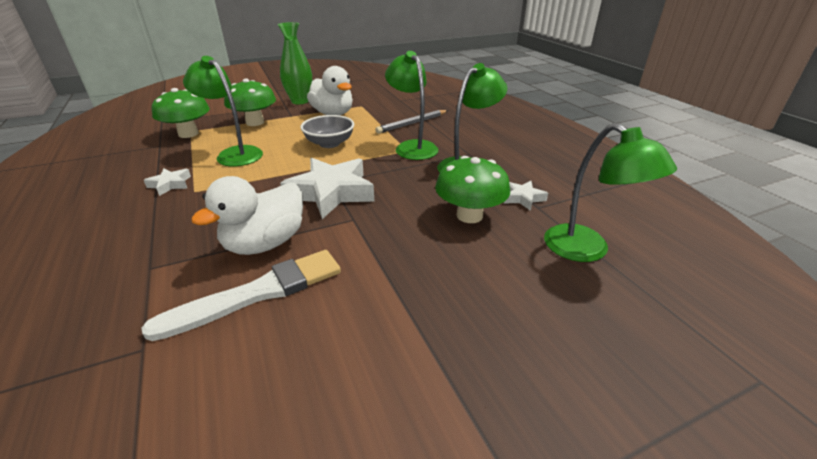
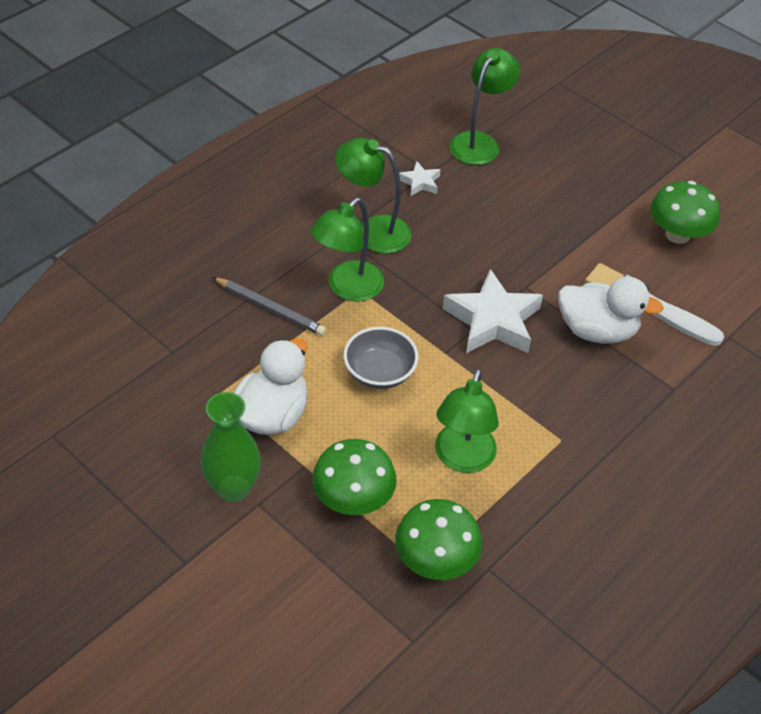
camera: 115 degrees left, 15 degrees up
white star [144,169,191,196] -> none
green mushroom [435,156,510,223] -> green mushroom moved to [650,181,720,244]

